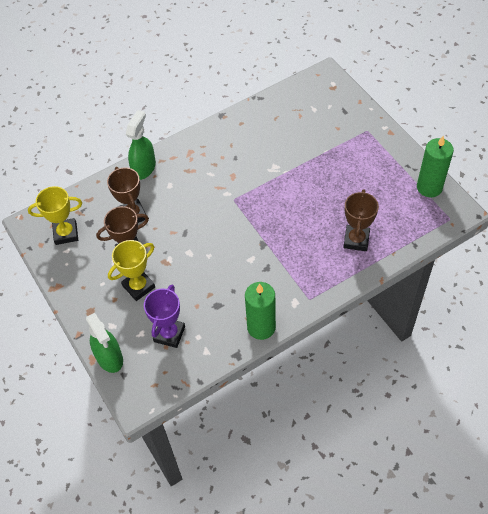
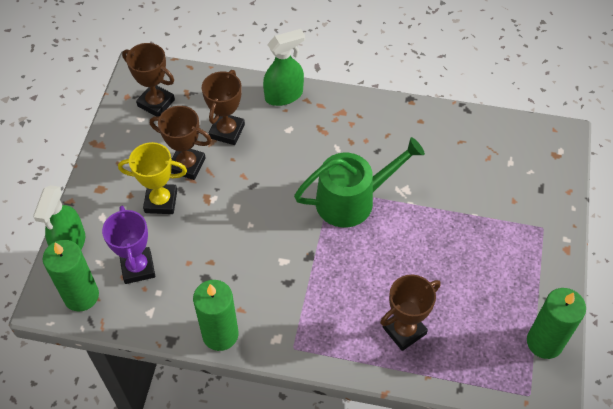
camera: 40 degrees right, 0 degrees up
yellow trophy [28,186,82,245] -> brown trophy [122,43,175,117]
purple trophy [144,285,185,348] -> purple trophy turned 75 degrees counterclockwise [102,206,155,284]
none -> green candle [42,240,99,311]
none -> green watering can [294,137,425,227]

